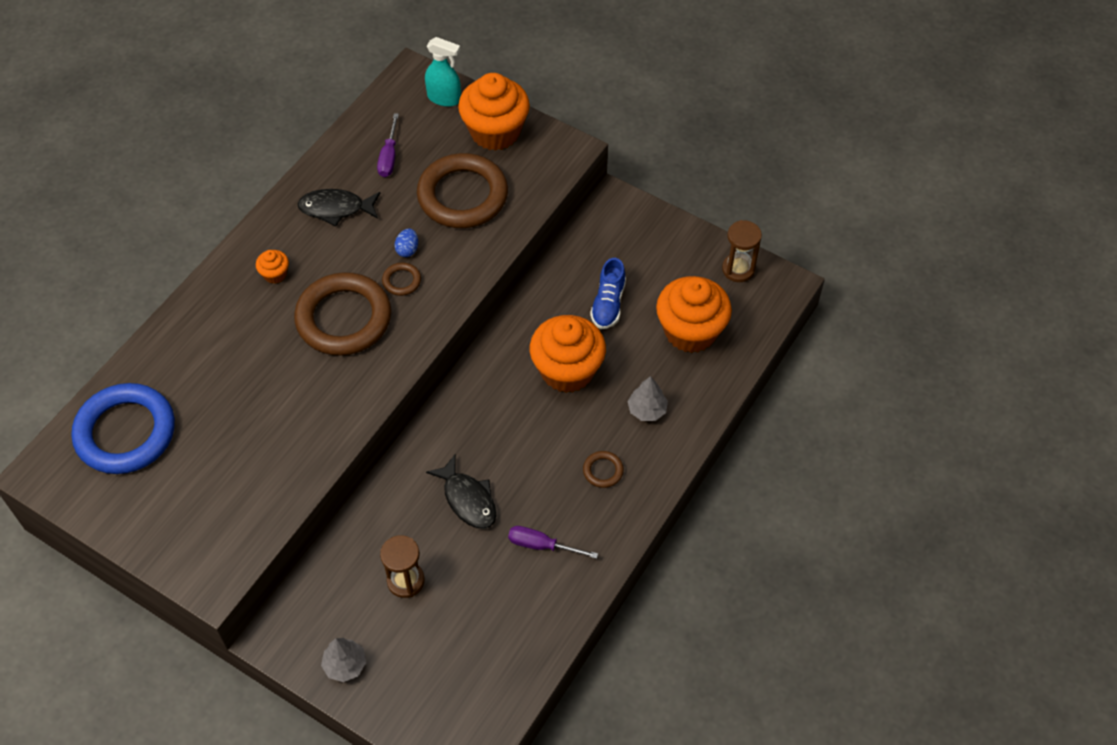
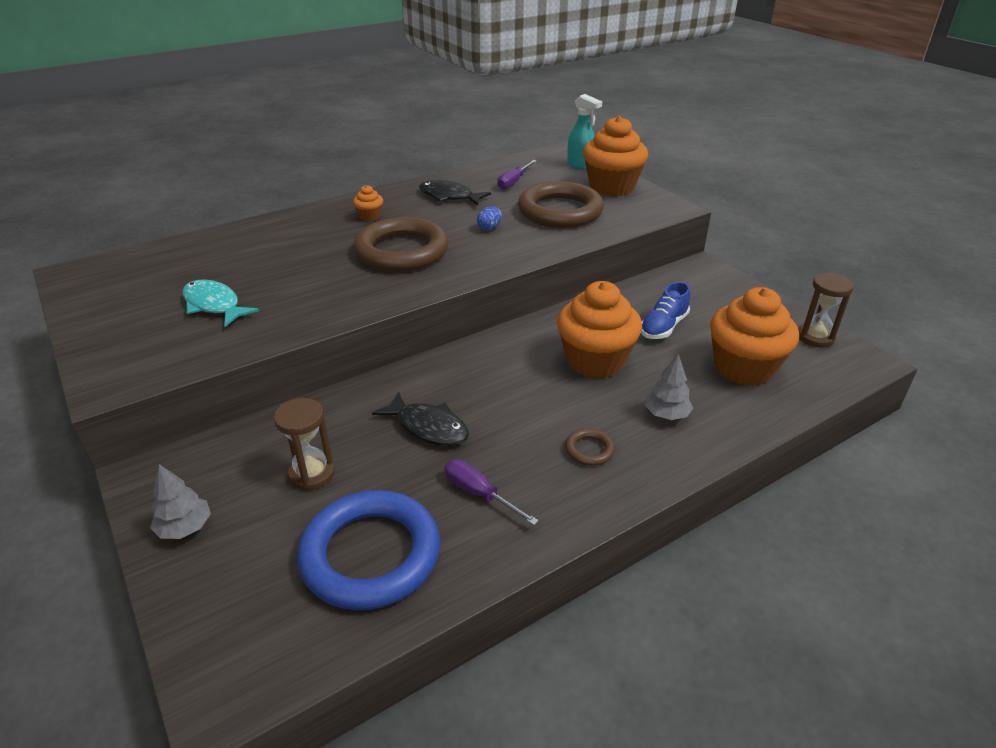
camera: 25 degrees right, 20 degrees down
blue ring [71,383,175,474] -> blue ring moved to [297,490,440,610]
brown ring [382,263,421,296] -> none
black fish [426,454,496,529] -> black fish turned 45 degrees counterclockwise [372,391,469,446]
none -> turquoise fish [183,280,259,327]

